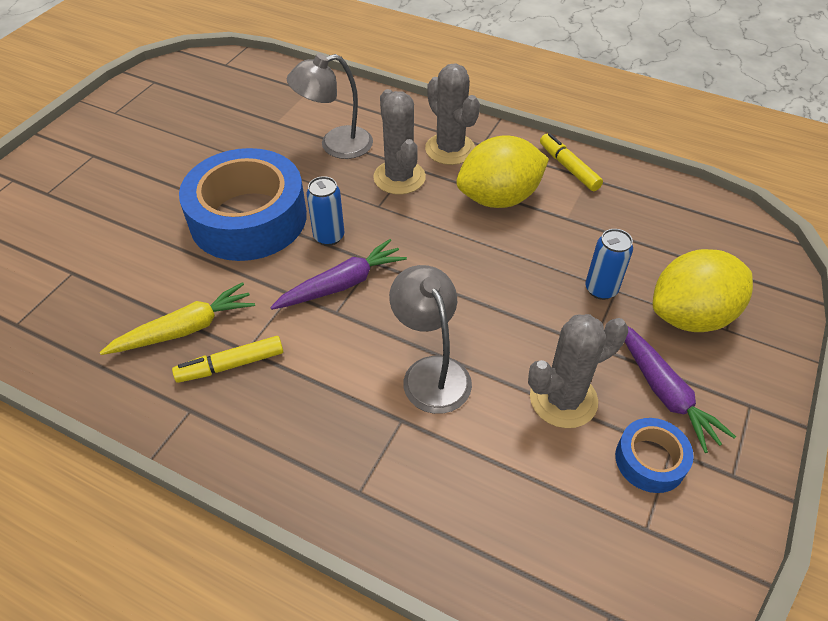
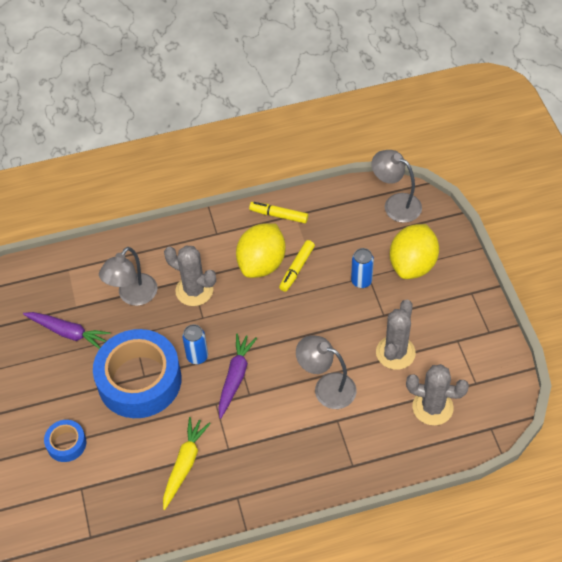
camera: 40 degrees left, 5 degrees up
yellow marker [172,336,283,383] -> yellow marker moved to [279,240,315,292]
grey cactus [425,63,480,165] -> grey cactus moved to [406,364,469,426]
blue tape [615,418,694,493] -> blue tape moved to [44,420,87,462]
purple carrot [624,327,736,453] -> purple carrot moved to [23,312,111,349]
none -> grey lamp [371,150,422,223]

